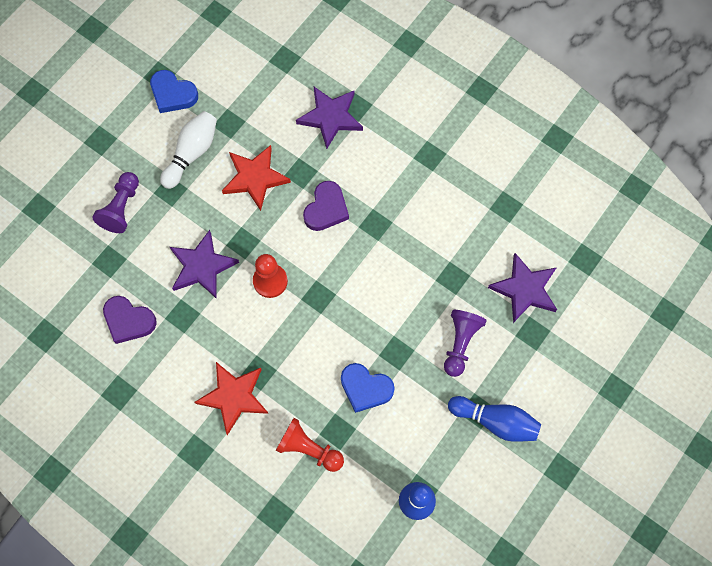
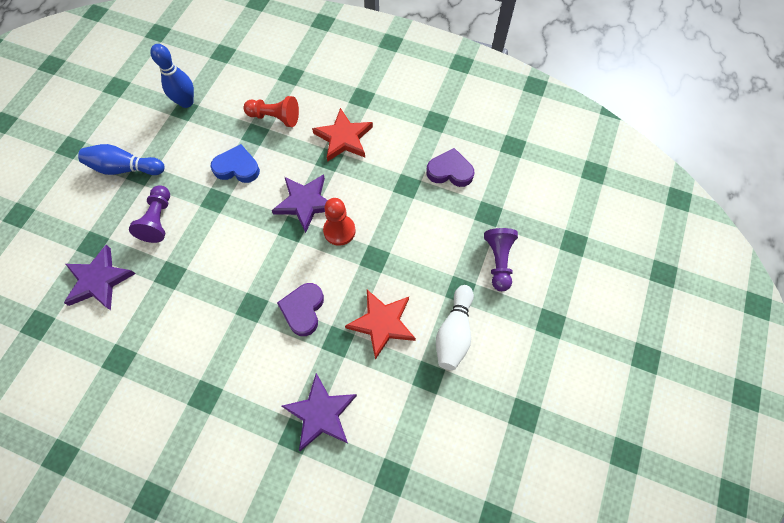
camera: 165 degrees right, 5 degrees down
blue heart [150,70,198,113] -> none
purple star [170,230,239,299] -> purple star moved to [271,174,328,233]

